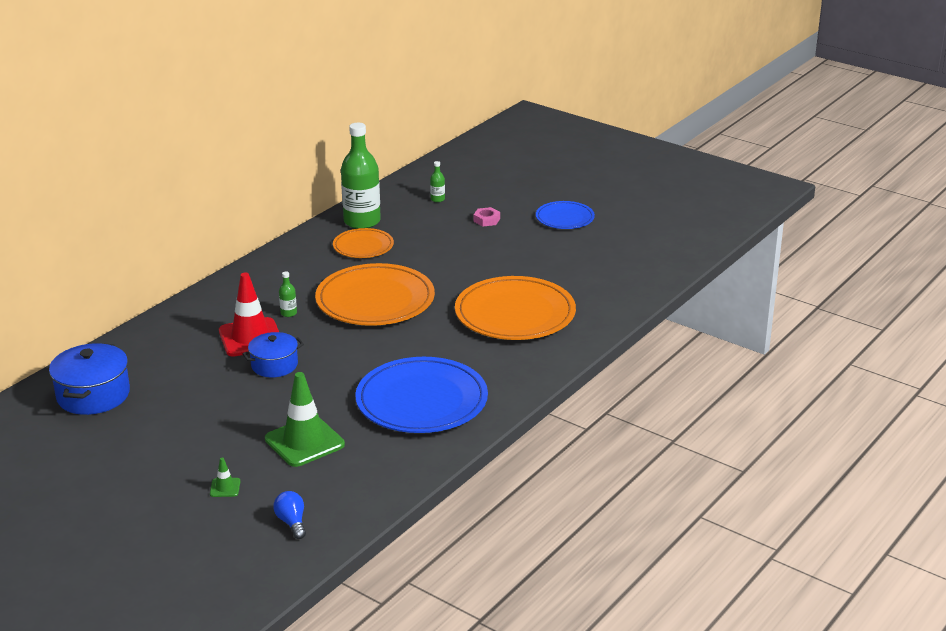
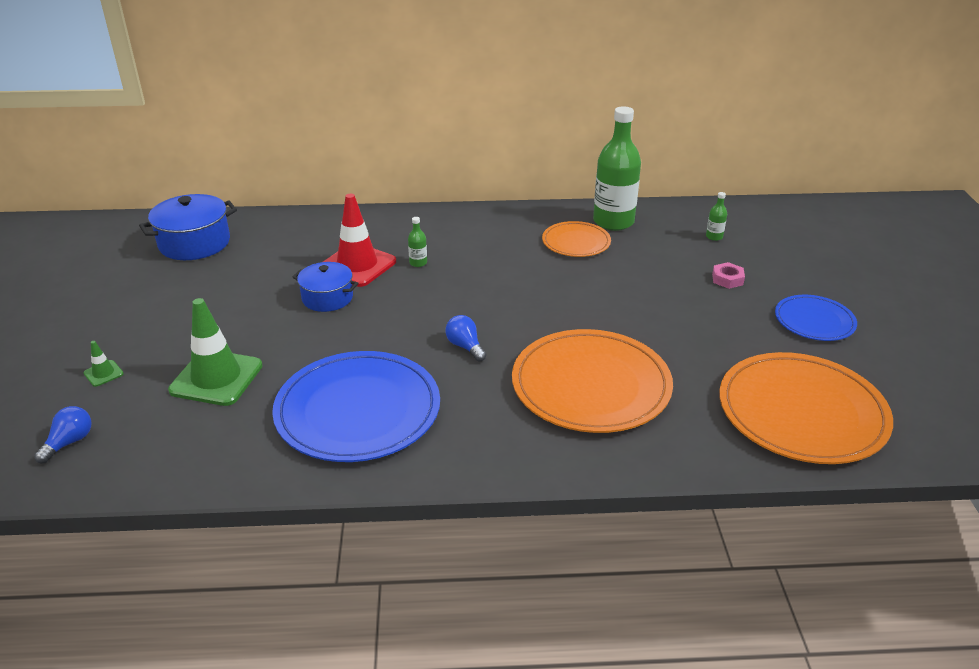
camera: 50 degrees right, 5 degrees up
orange plate [315,263,435,326] -> orange plate moved to [719,352,893,464]
none -> blue light bulb [445,315,486,361]

